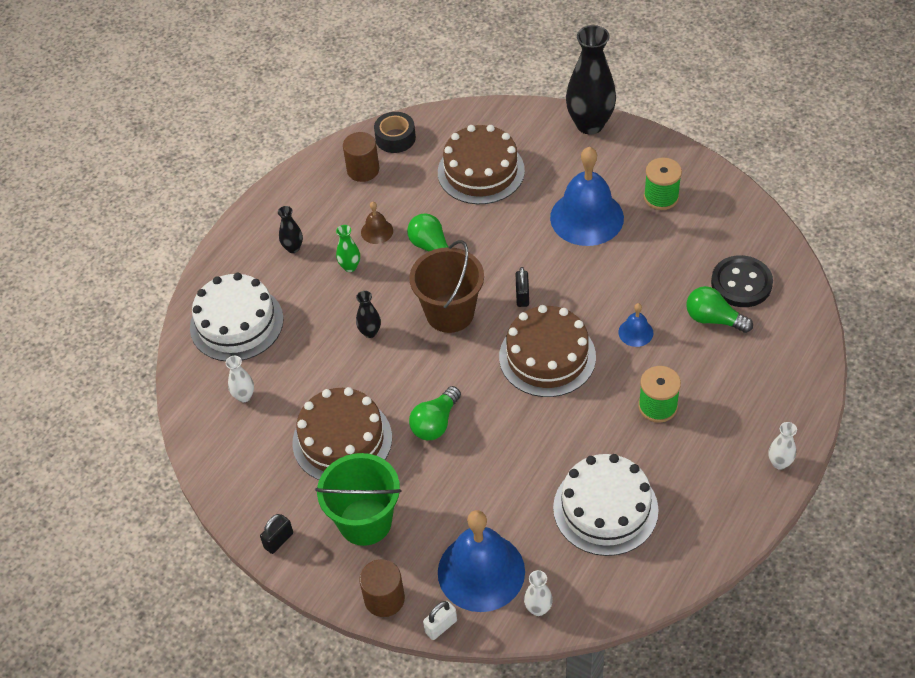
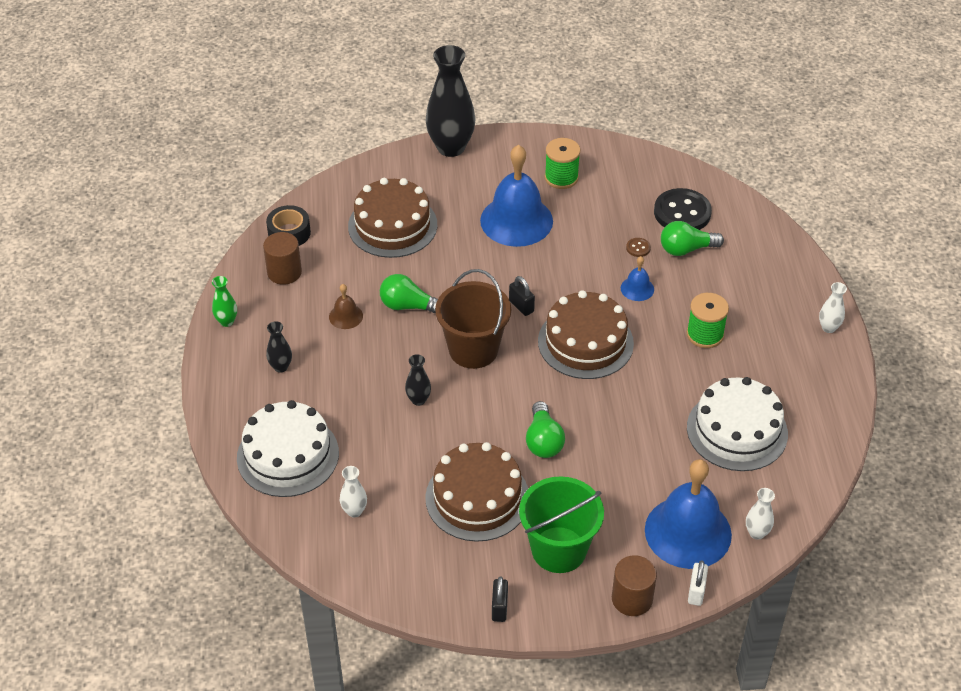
camera: 40 degrees left, 5 degrees down
green vase [336,225,360,272] -> green vase moved to [212,276,237,327]
none -> brown button [626,238,651,257]

